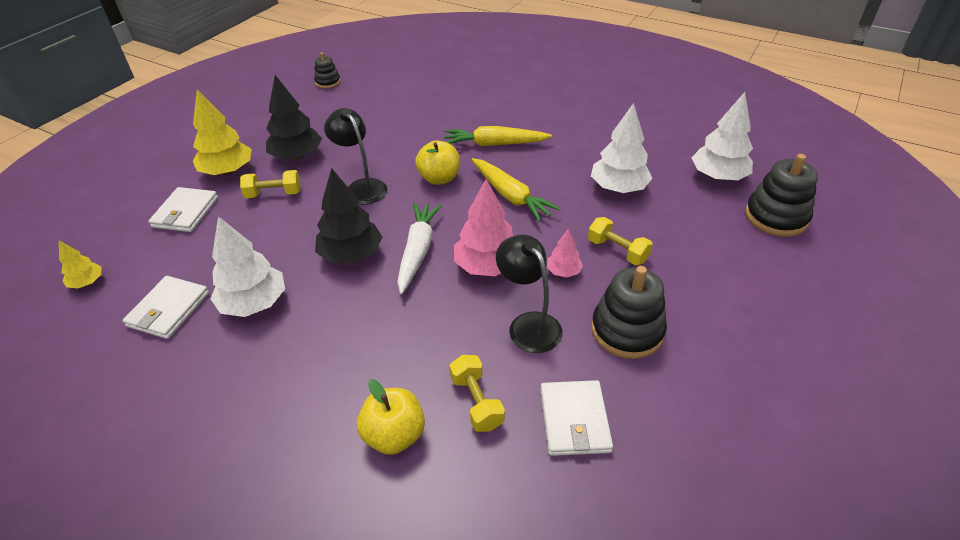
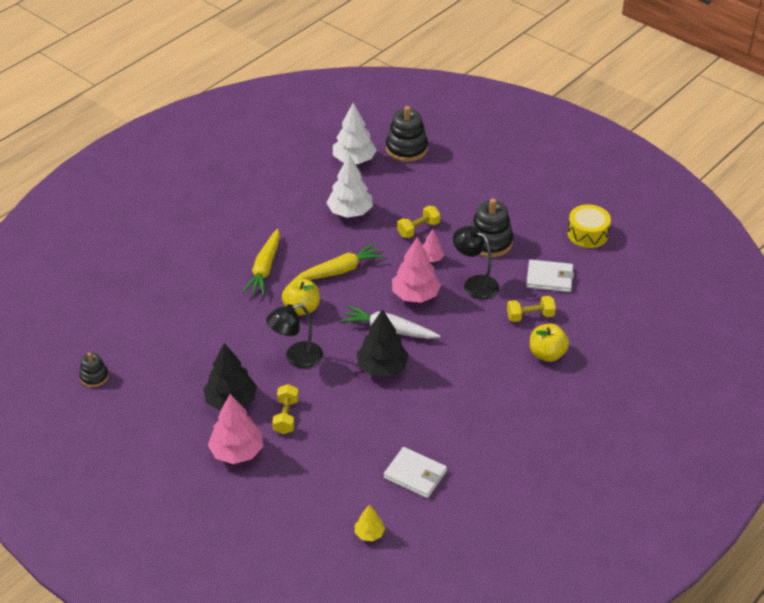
camera: 80 degrees left, 0 degrees up
white wallet [148,187,218,232] -> none
yellow tree [193,89,252,175] -> pink tree [208,394,263,464]
white tree [210,216,285,317] -> none
black lamp [496,235,562,353] -> black lamp turned 60 degrees clockwise [453,226,499,300]
none -> yellow drum [567,204,611,248]

